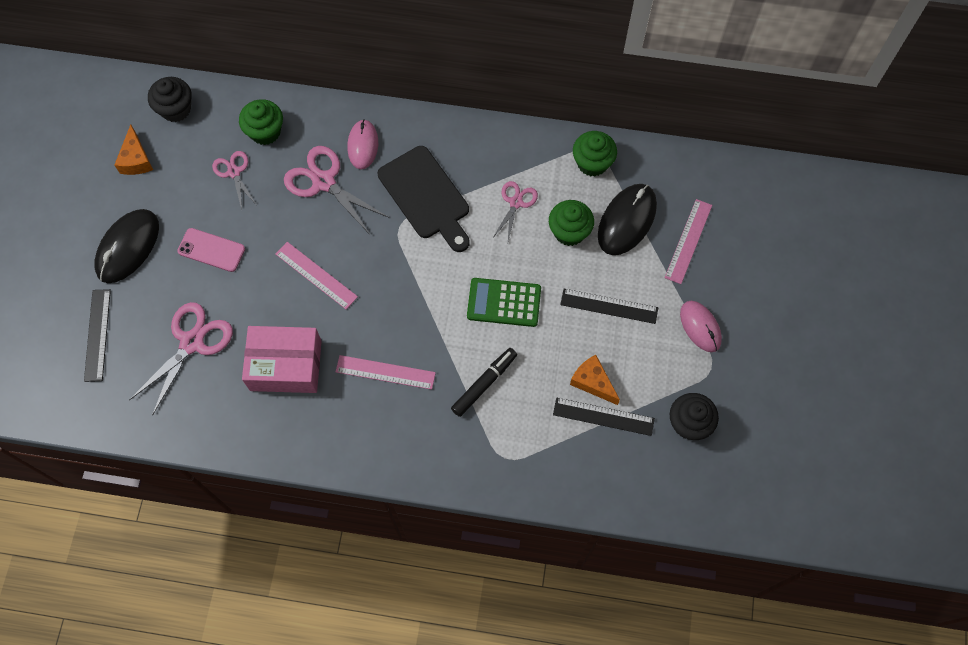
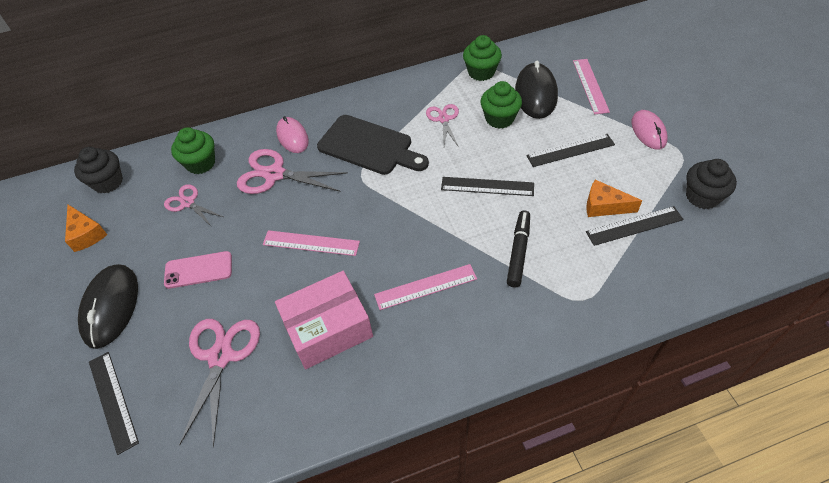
camera: 25 degrees left, 15 degrees down
green calculator [467,278,541,327] -> black ruler [441,177,534,196]
pink mouse [680,301,722,352] -> pink mouse turned 45 degrees clockwise [632,110,668,149]

